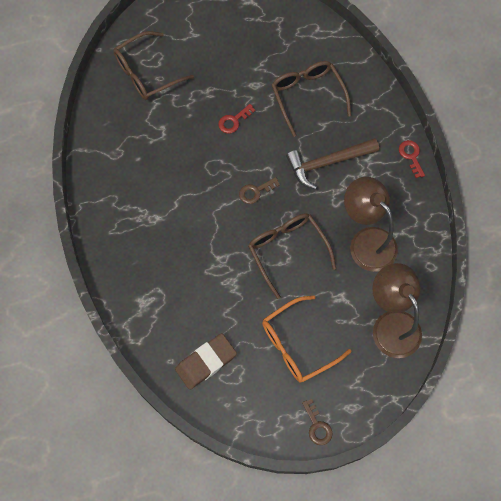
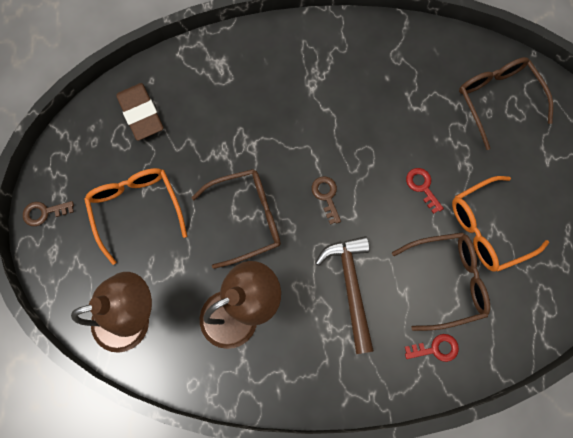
camera: 100 degrees right, 5 degrees up
red key [399,140,425,178] -> red key moved to [405,334,459,362]
none -> orange glasses [452,176,549,272]

